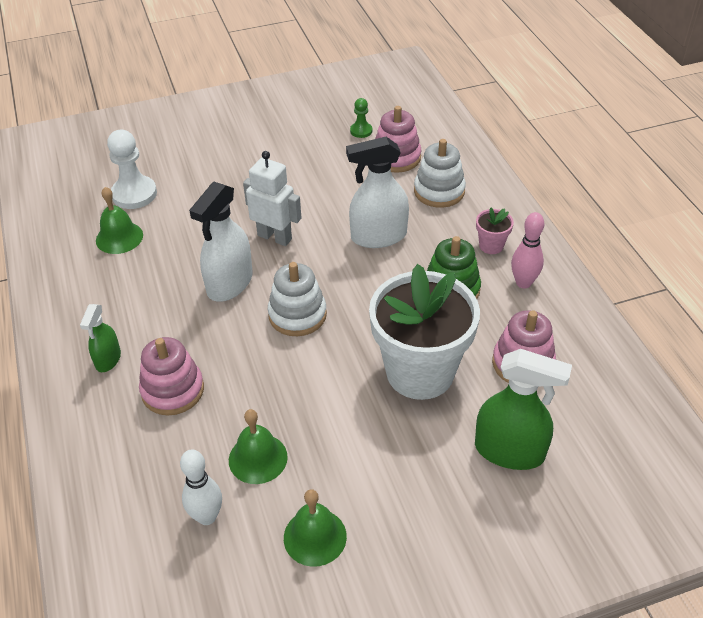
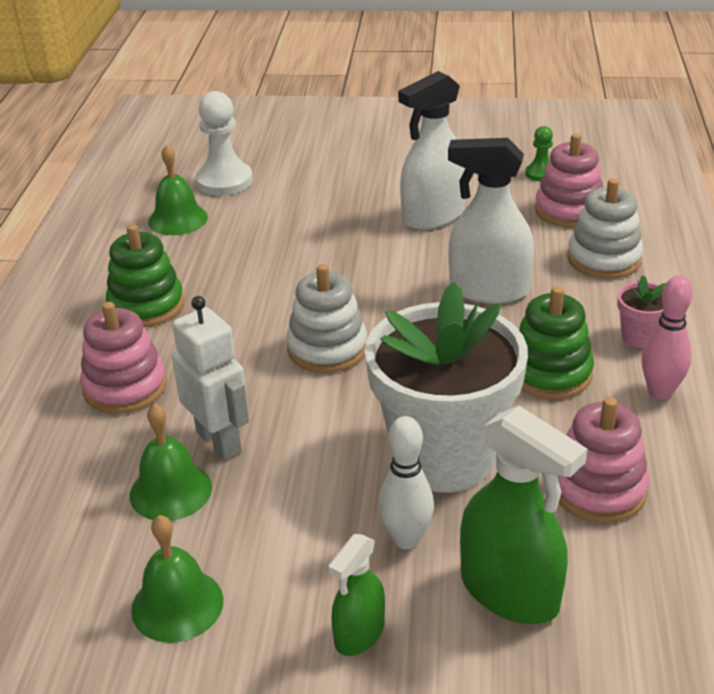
camera: 25 degrees right, 10 degrees down
green spray bottle [80,304,121,372] -> green spray bottle moved to [328,534,385,656]
white bowling pin [180,449,222,525] -> white bowling pin moved to [379,416,434,549]
white spray bottle [189,182,253,301] -> white spray bottle moved to [398,71,465,230]
white robot [243,151,301,246] -> white robot moved to [172,296,249,461]
none -> green stacking toy [106,224,184,327]

